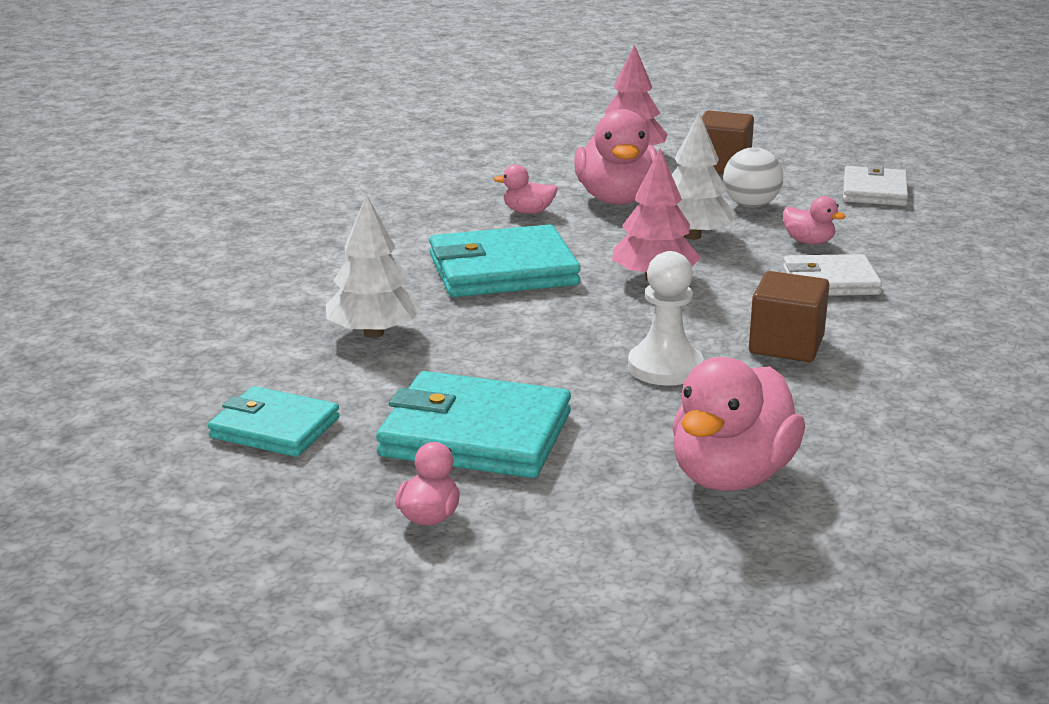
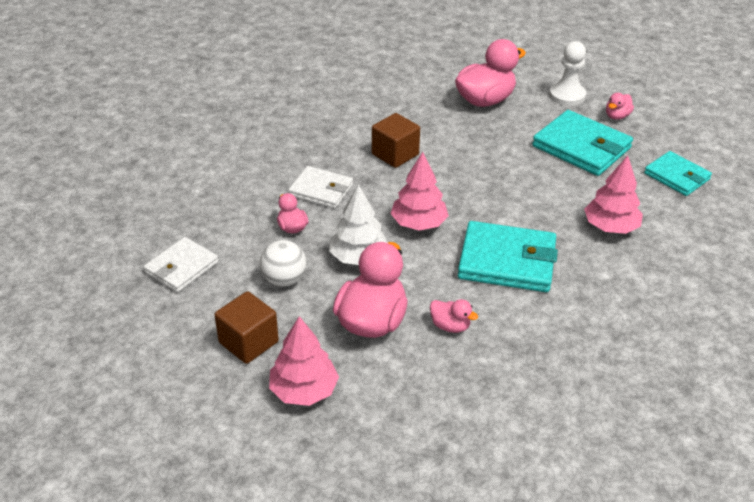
camera: 155 degrees left, 15 degrees up
white tree [326,194,421,338] -> pink tree [584,155,643,234]
white pawn [628,251,703,386] -> white pawn moved to [549,41,586,106]

